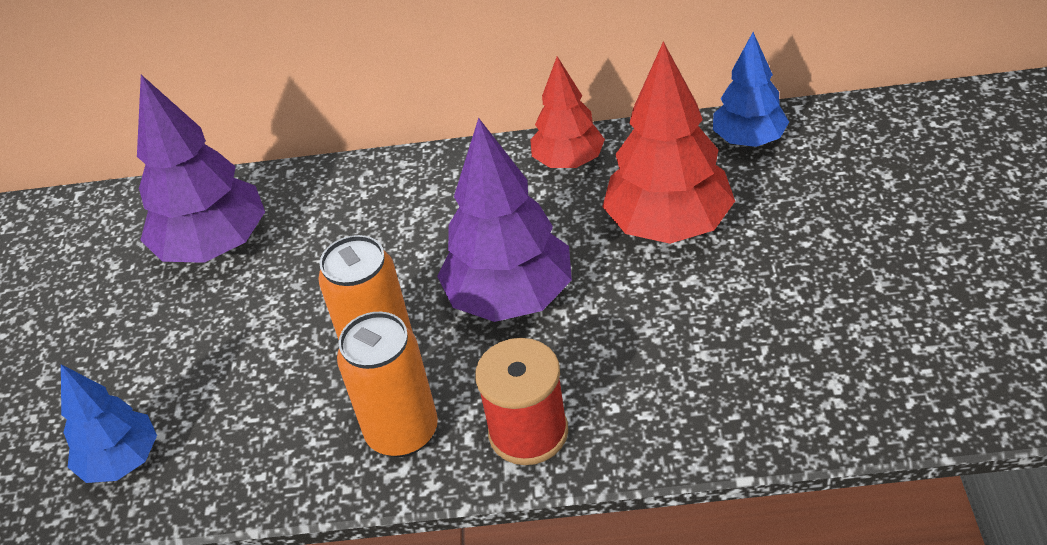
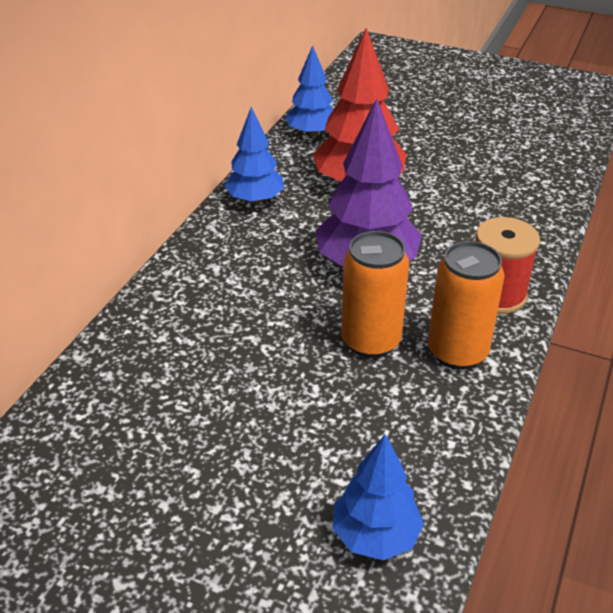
camera: 70 degrees left, 5 degrees down
purple tree [137,75,265,263] -> none
red tree [530,56,605,168] -> blue tree [225,107,284,204]

